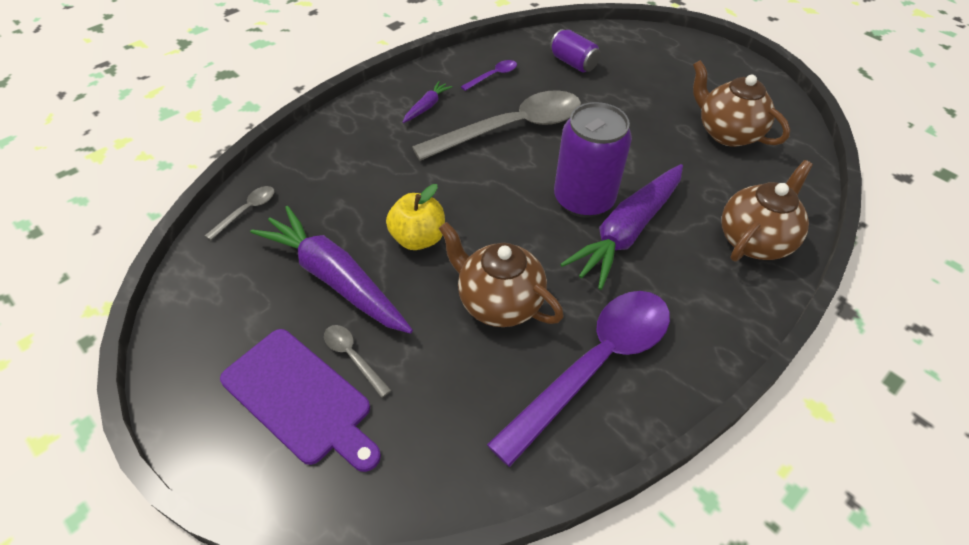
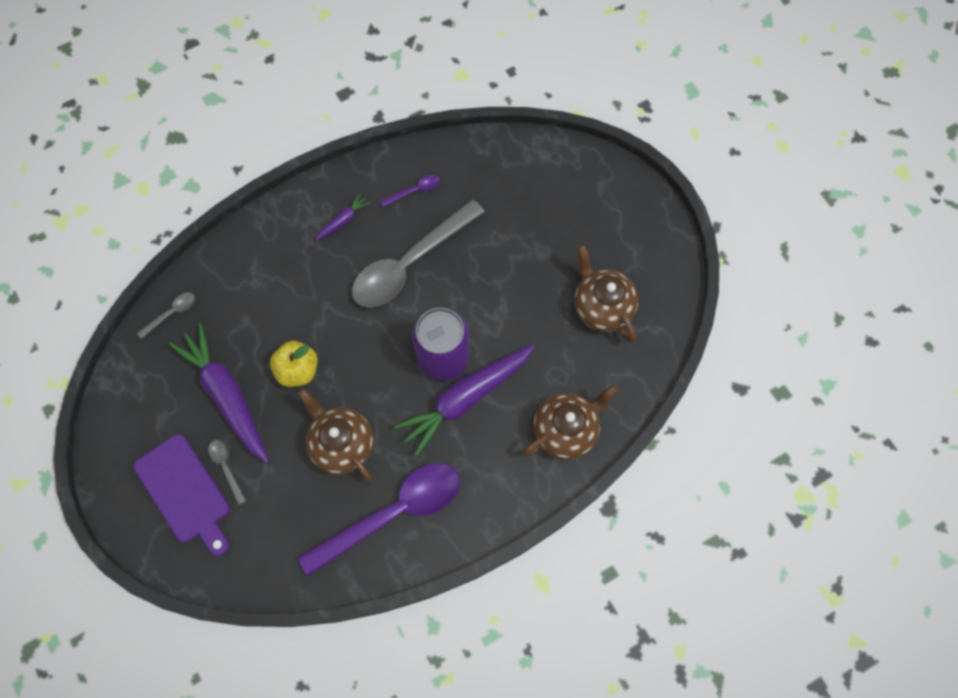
camera: 15 degrees right, 20 degrees up
grey spoon [412,90,581,161] -> grey spoon turned 150 degrees clockwise [352,199,485,308]
purple can [550,29,601,73] -> none

